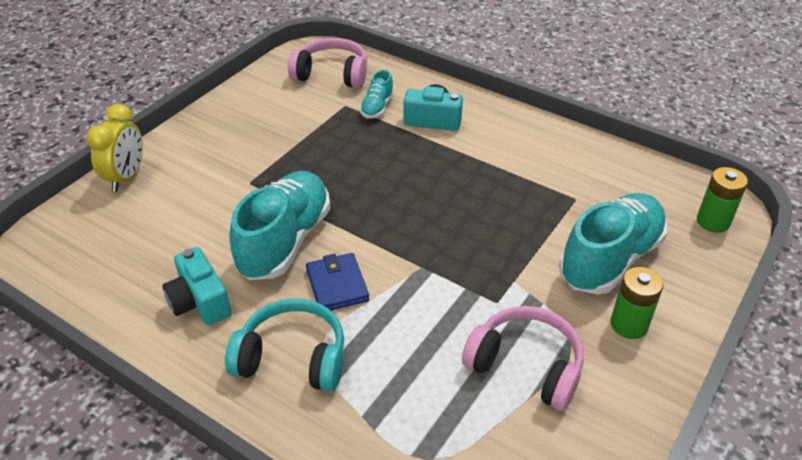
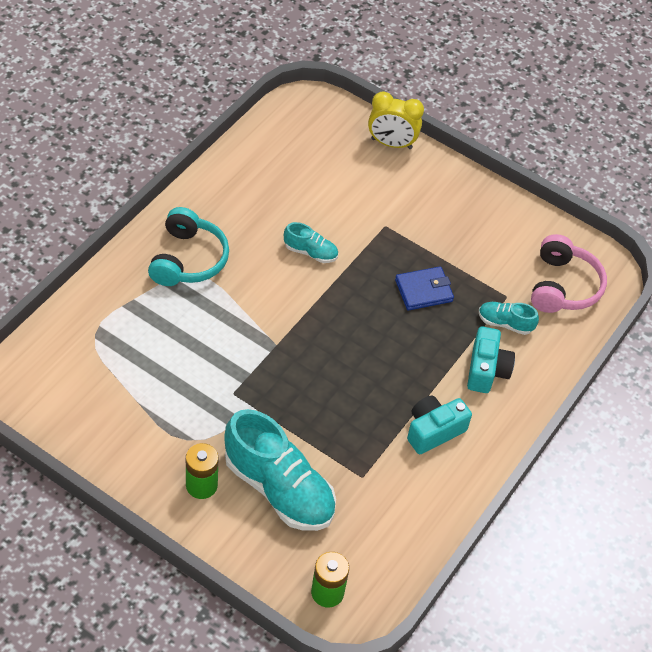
camera: 85 degrees right, 10 degrees up
turquoise camera [162,247,232,325] -> turquoise camera moved to [407,396,472,454]
turquoise shoe [230,171,330,280] -> turquoise shoe [284,222,338,263], size x0.47
blue wallet [306,253,369,311] -> blue wallet moved to [395,266,454,310]
pink headphones [462,306,584,411] -> none

